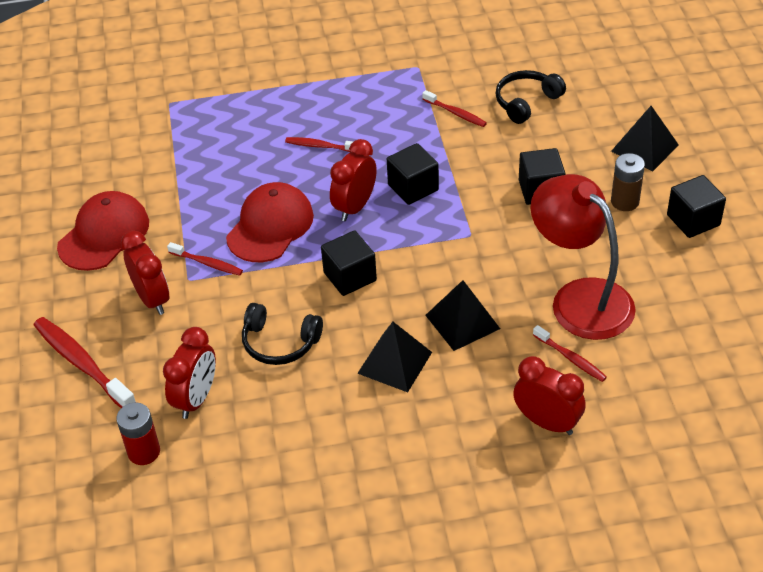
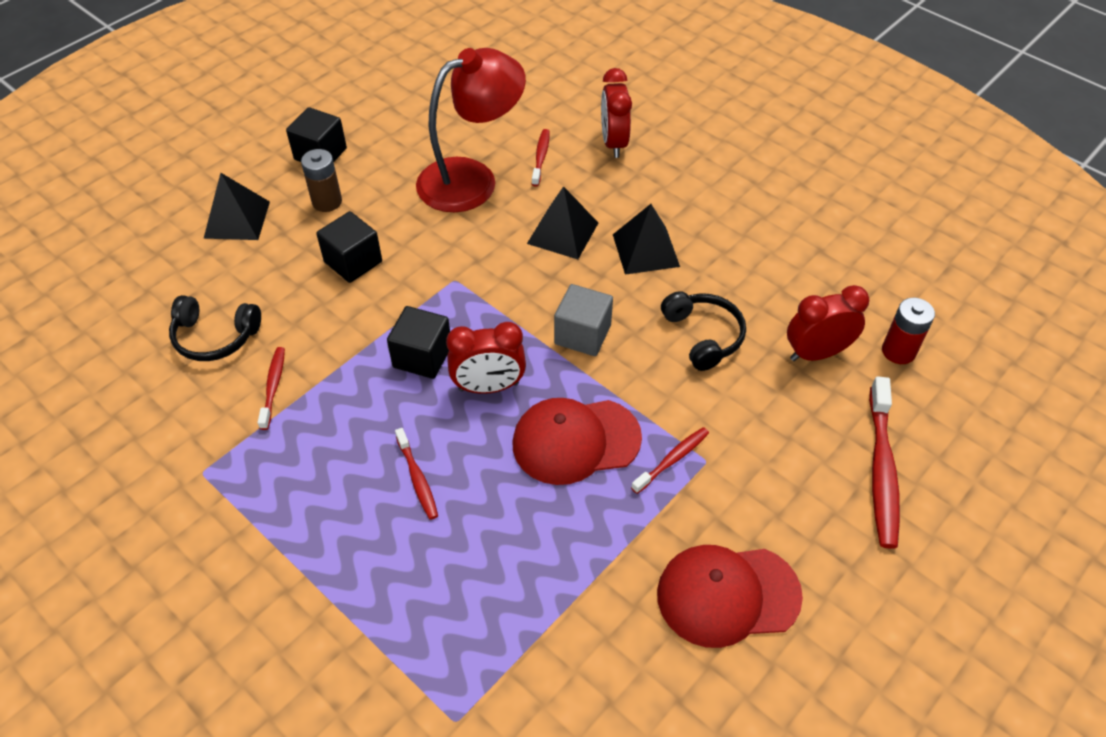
camera: 130 degrees left, 5 degrees up
red clock [121,230,169,315] -> none
red toothbrush [167,242,243,276] -> red toothbrush turned 60 degrees clockwise [631,427,709,494]
black cube [321,230,377,296] -> grey cube [554,284,613,356]
red lamp [530,174,636,340] -> red lamp turned 135 degrees counterclockwise [416,48,526,212]

